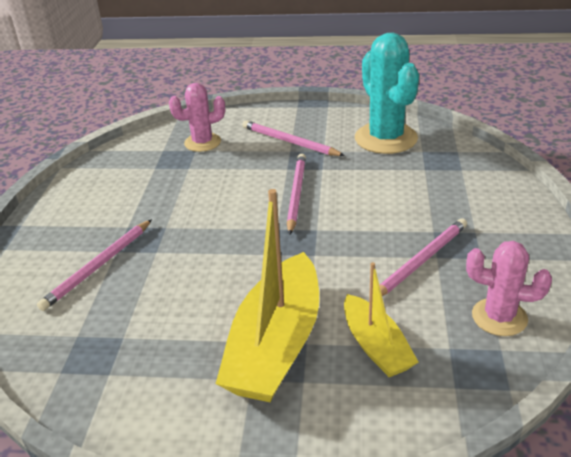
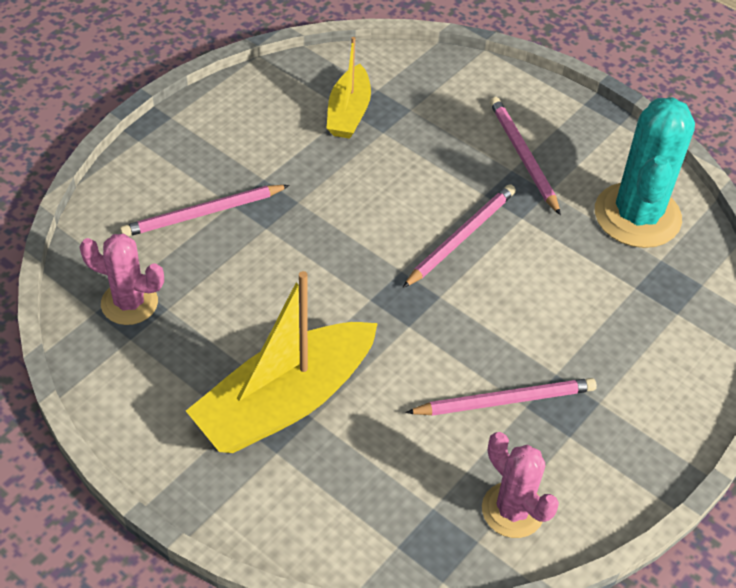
camera: 30 degrees right, 15 degrees up
pink cactus [169,83,225,152] -> pink cactus moved to [79,234,164,325]
yellow boat [344,262,418,377] -> yellow boat moved to [326,37,371,139]

